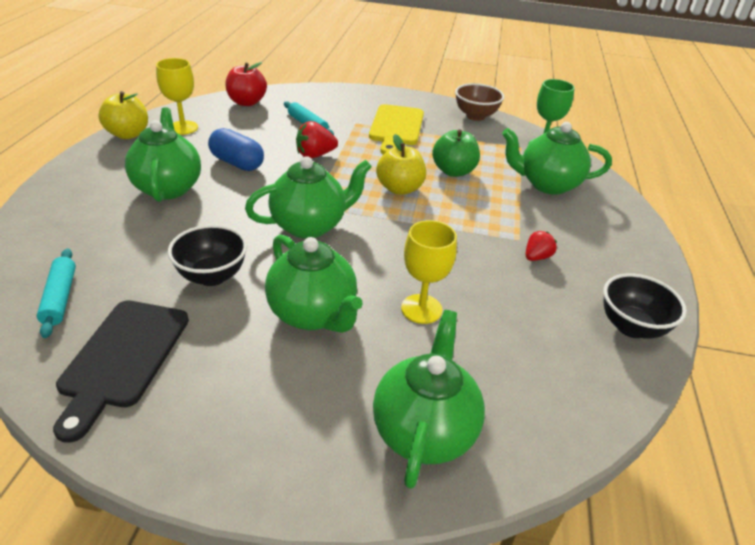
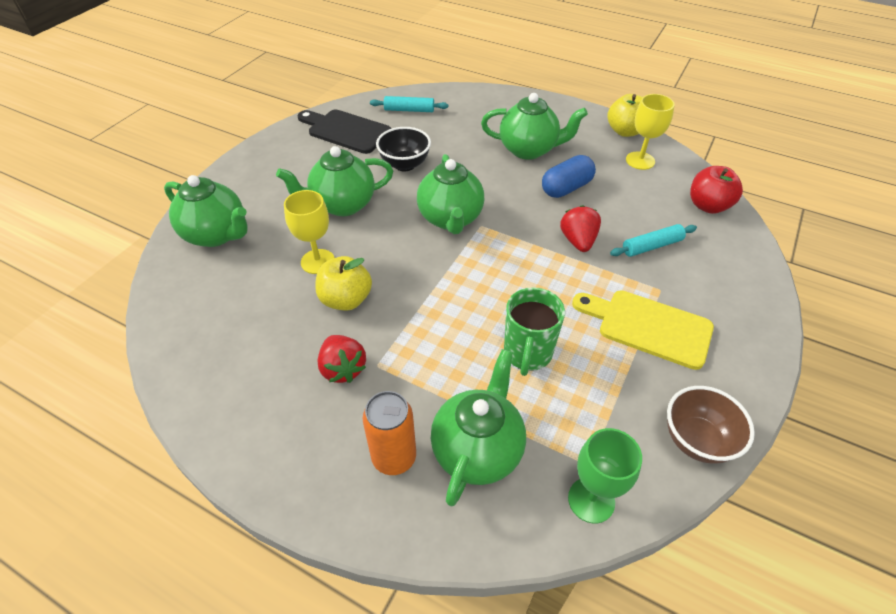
camera: 110 degrees right, 10 degrees up
yellow apple [376,134,426,195] -> yellow apple moved to [315,256,372,311]
green apple [432,130,480,177] -> green mug [504,287,565,376]
red strawberry [526,231,557,261] -> red strawberry [318,335,366,383], size x1.51
black bowl [603,273,687,339] -> none
none -> orange can [363,391,416,475]

